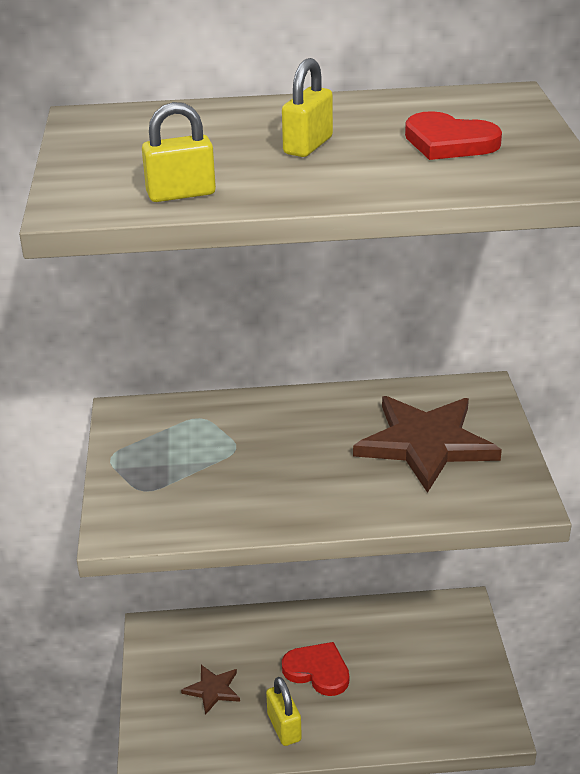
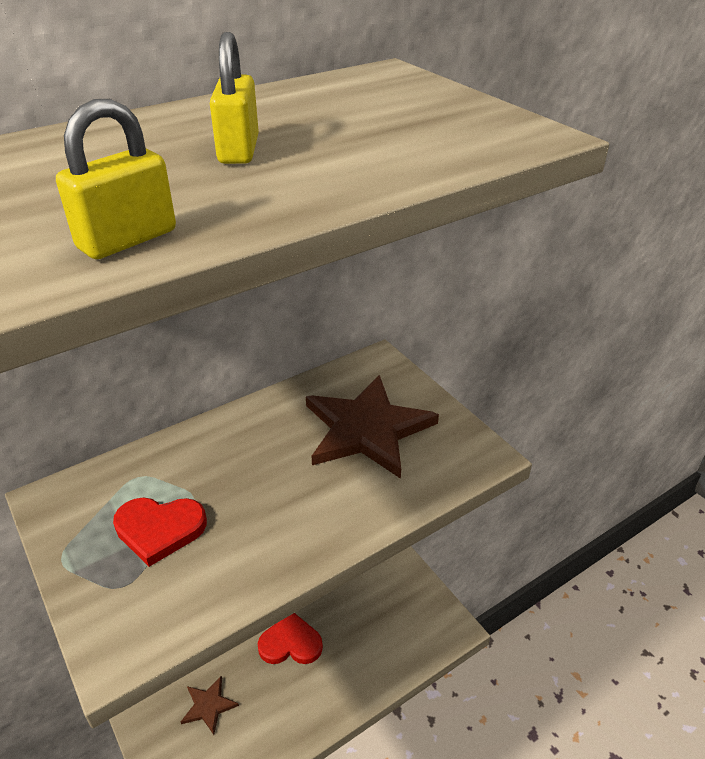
camera: 30 degrees left, 5 degrees up
yellow padlock [266,677,302,746] -> none
red heart [405,111,502,160] -> red heart moved to [113,497,207,567]

